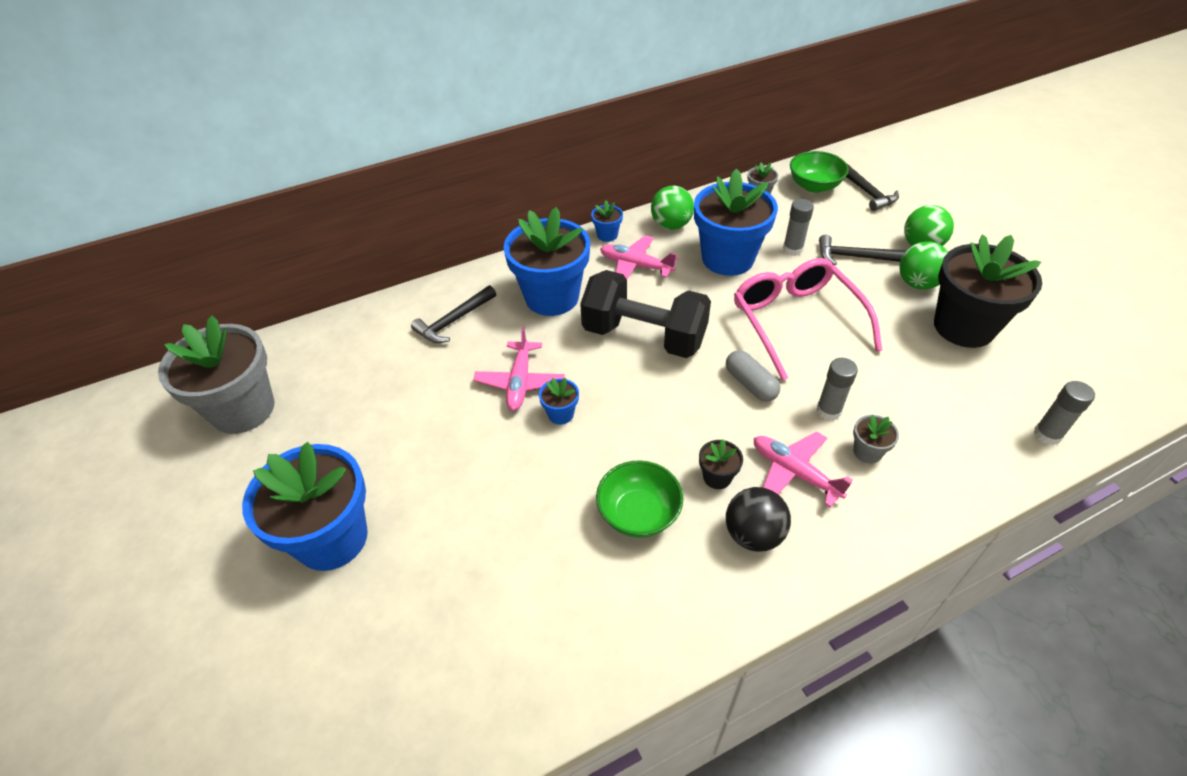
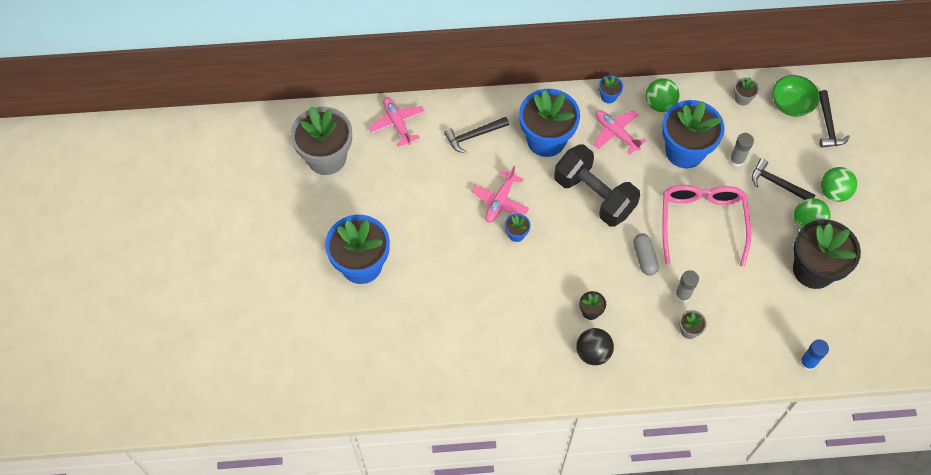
camera: 20 degrees right, 15 degrees up
green bowl [596,460,683,538] -> none
pink plane [754,432,853,508] -> pink plane moved to [369,97,425,147]
grey glue stick [1034,381,1095,445] -> blue glue stick [800,339,829,371]

